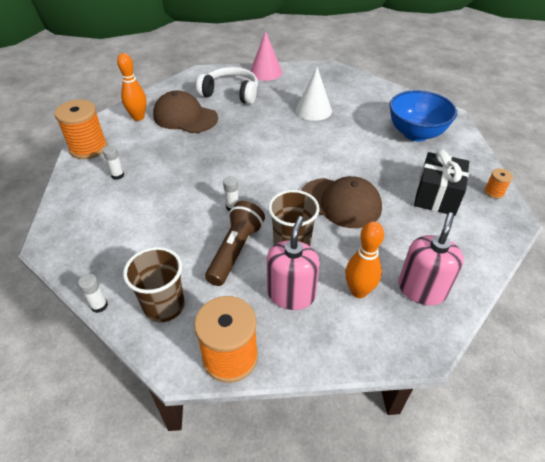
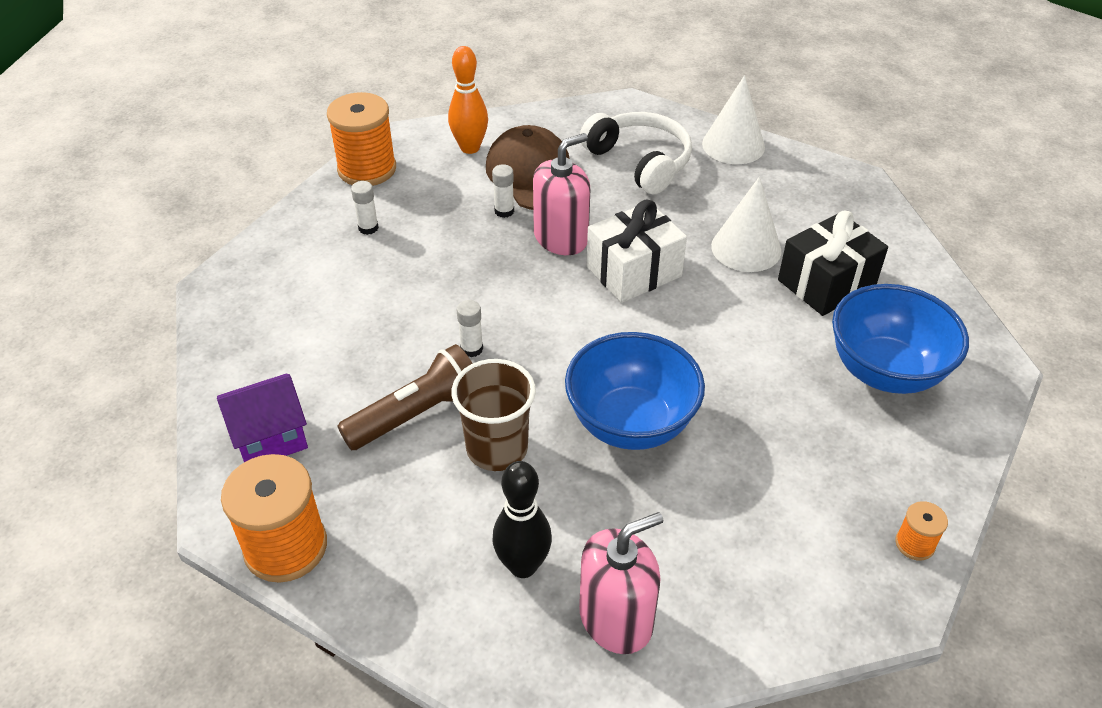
camera: 35 degrees right, 0 degrees up
white glue stick [78,274,108,313] -> white glue stick moved to [492,164,514,218]
brown cup [123,247,185,322] -> purple house [217,374,308,462]
pink cone [250,31,282,81] -> white cone [702,75,765,164]
pink soap dispenser [267,216,320,310] -> pink soap dispenser moved to [533,133,590,255]
brown cap [301,176,382,228] -> blue bowl [565,332,705,450]
orange bowling pin [345,221,384,298] -> black bowling pin [493,461,552,578]
black gift [414,149,470,216] -> black gift moved to [778,211,888,316]
none -> white gift [587,200,687,303]

